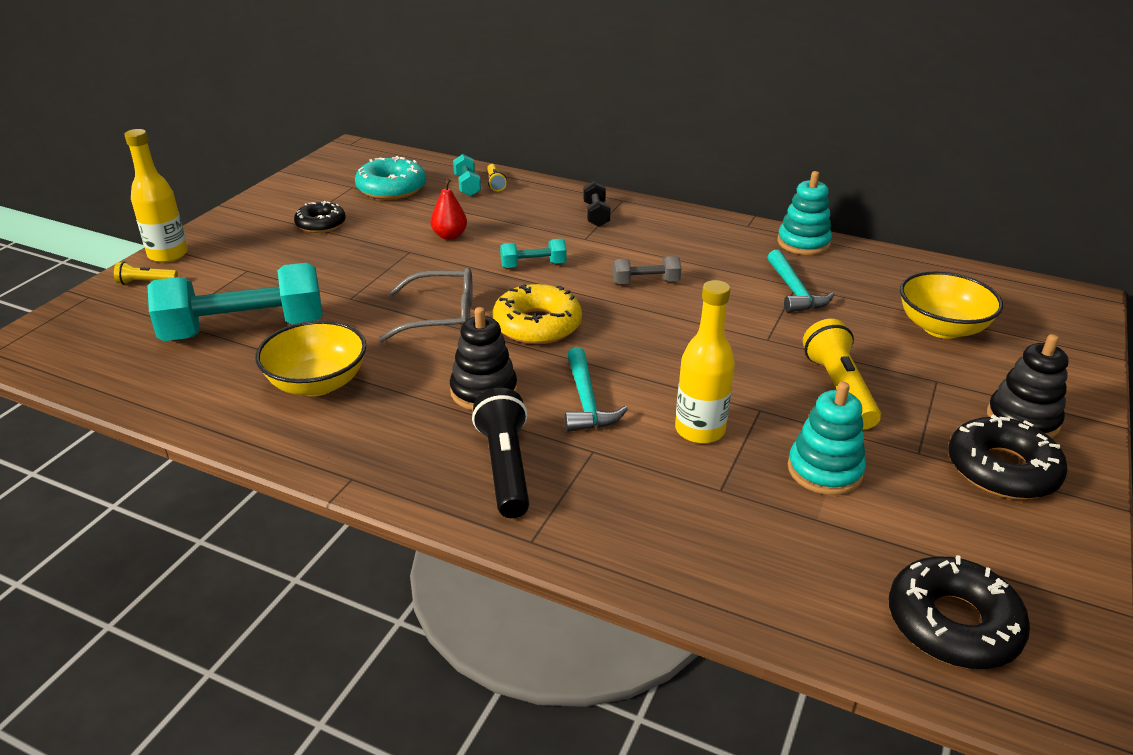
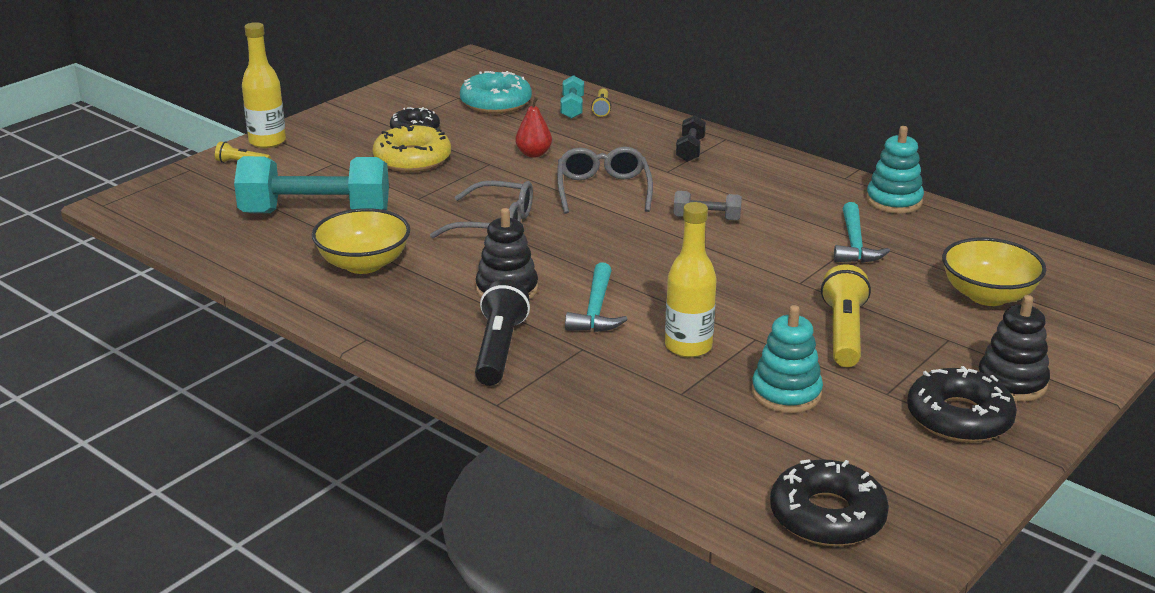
camera: 15 degrees right, 5 degrees down
yellow donut [492,284,582,344] -> yellow donut moved to [372,124,451,172]
turquoise dumbbell [500,239,567,268] -> grey glasses [557,147,653,214]

